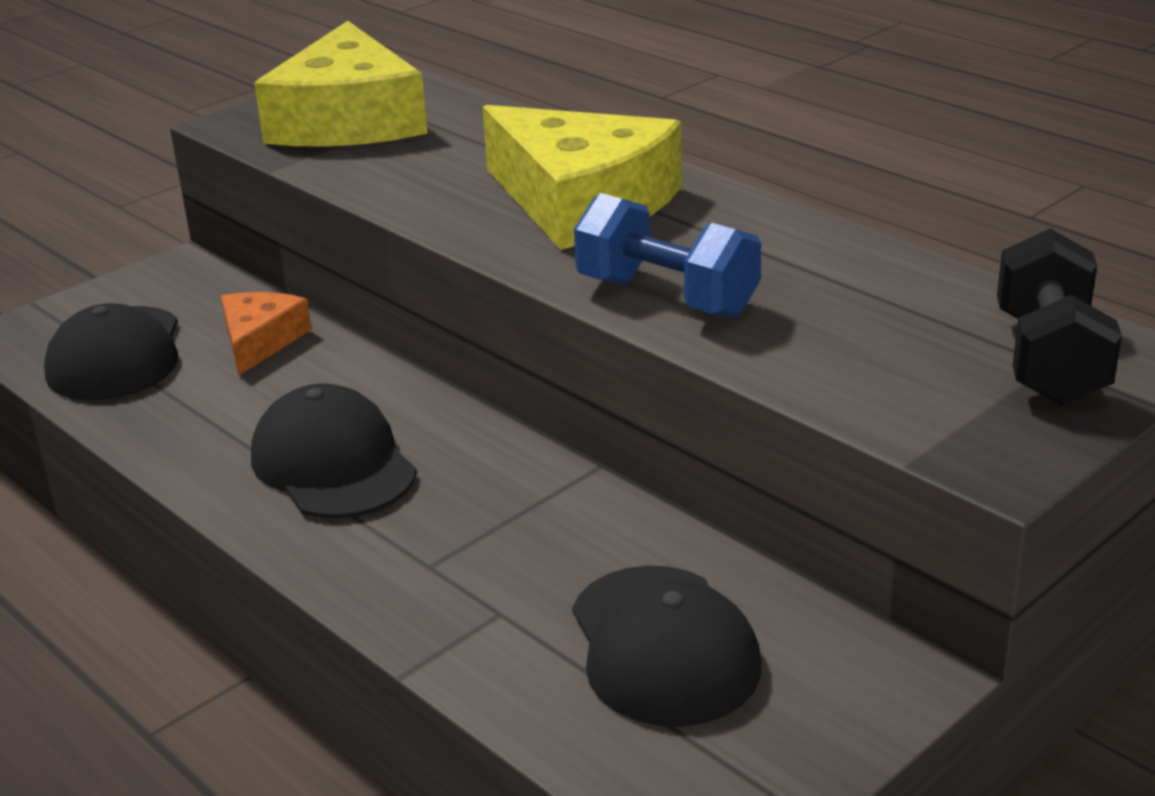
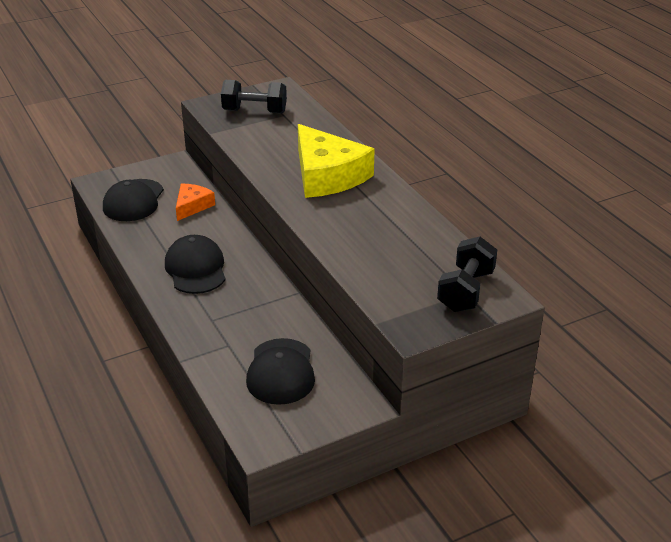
camera: 15 degrees right, 5 degrees up
yellow cheese [254,21,428,147] -> black dumbbell [221,80,287,113]
blue dumbbell [574,193,761,318] -> none

